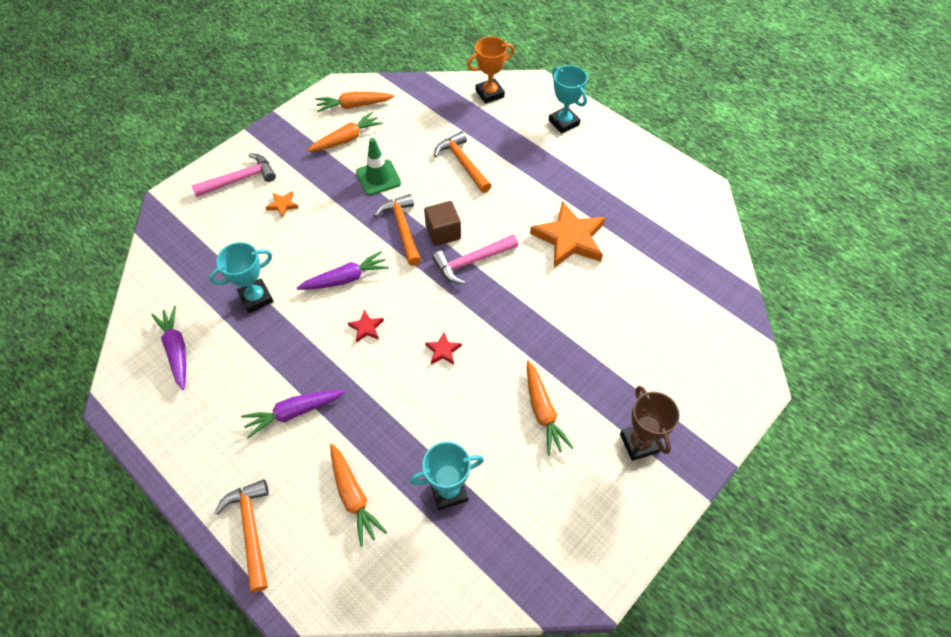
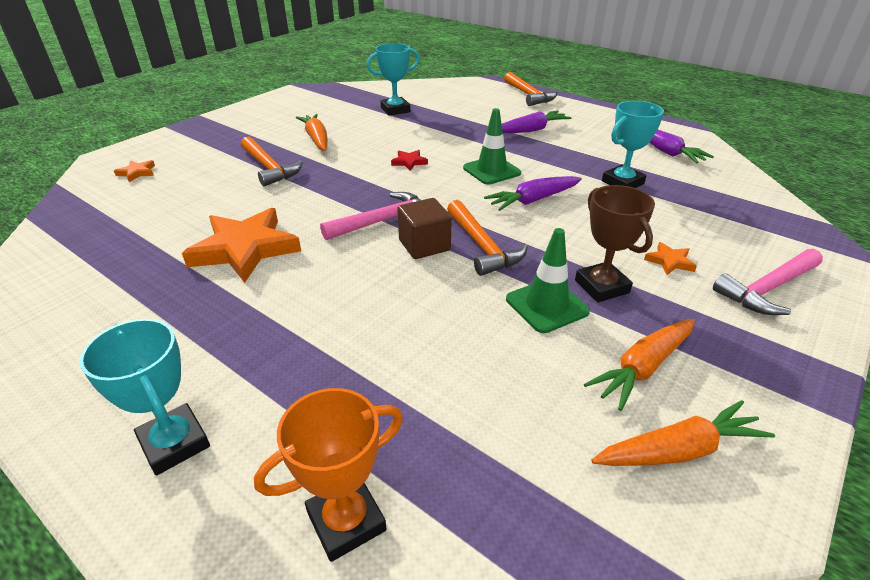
camera: 175 degrees right, 20 degrees down
orange carrot [330,444,387,547] -> none
red star [348,310,384,342] -> green traffic cone [463,108,521,184]
orange hammer [434,131,492,193] -> orange hammer moved to [241,137,303,186]
brown trophy [620,386,680,461] -> brown trophy moved to [575,185,655,302]
none -> orange star [114,160,155,182]

